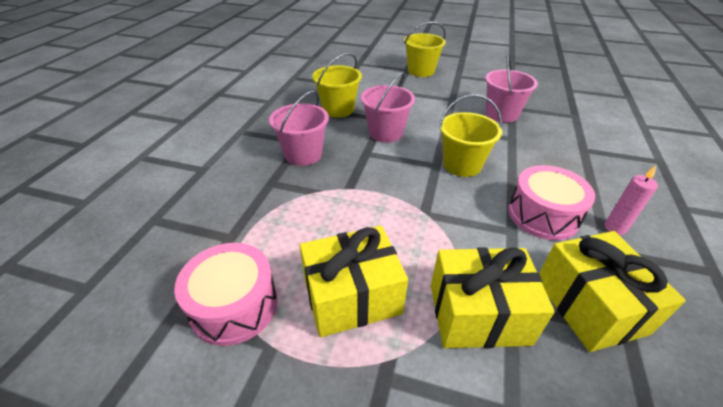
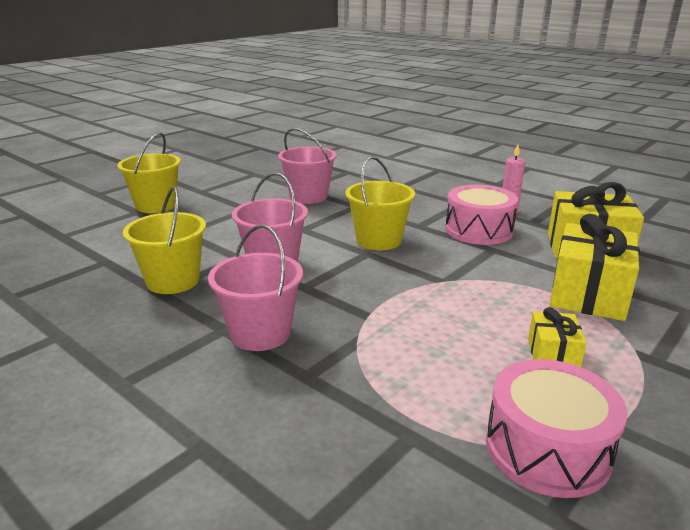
camera: 65 degrees left, 15 degrees down
yellow gift [300,226,408,337] -> yellow gift [528,307,587,367], size x0.52

